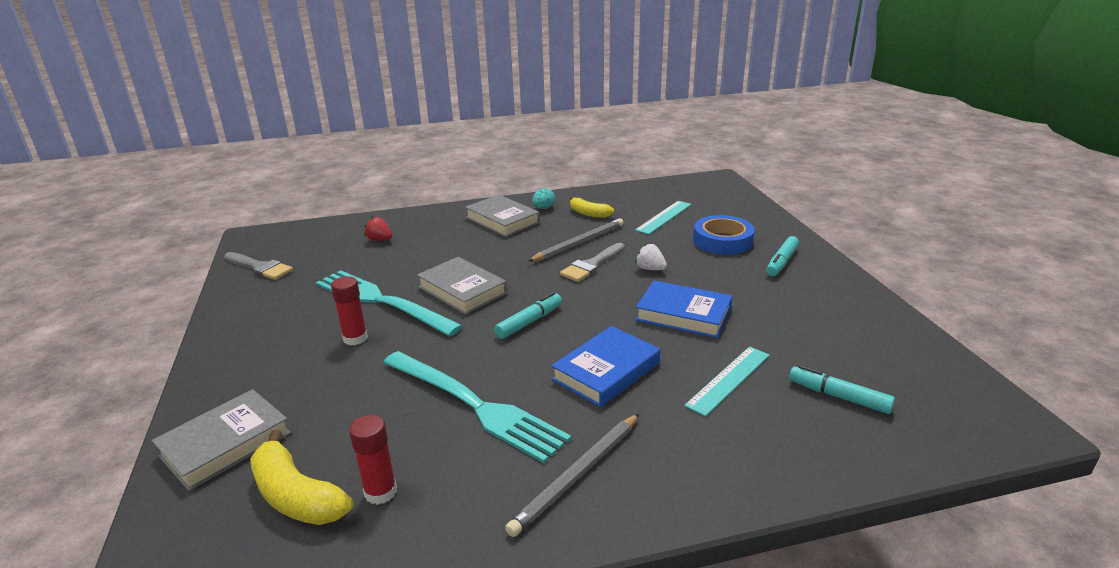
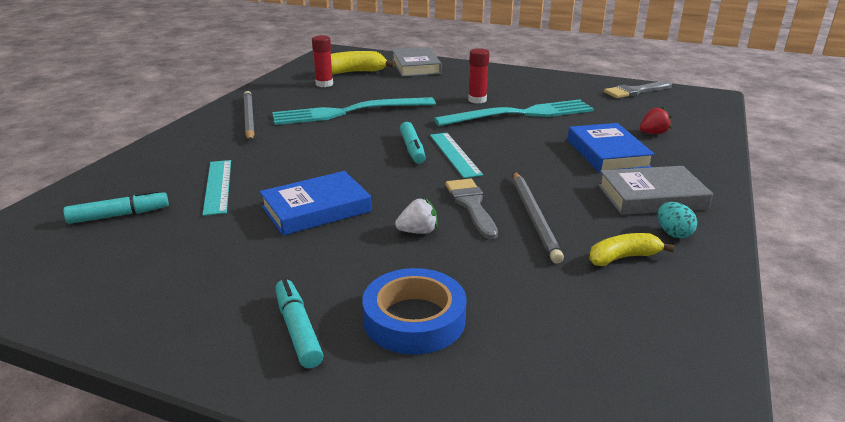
camera: 125 degrees right, 0 degrees up
grey book [417,257,507,315] -> none
blue book [551,326,660,407] -> blue book moved to [568,123,655,173]
turquoise ruler [635,201,692,235] -> turquoise ruler moved to [430,133,483,178]

